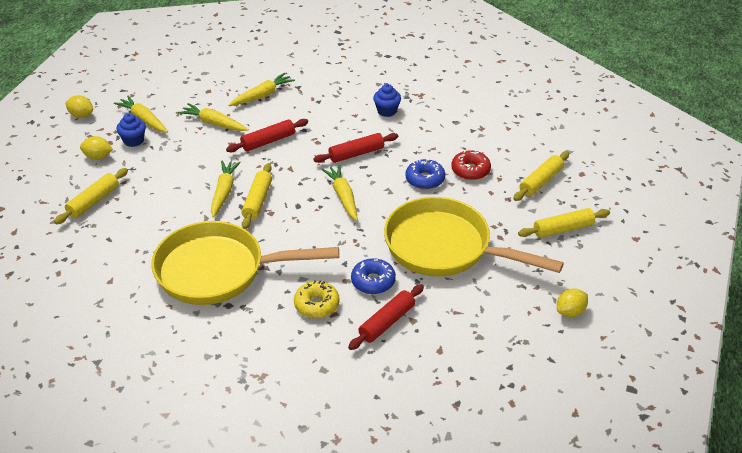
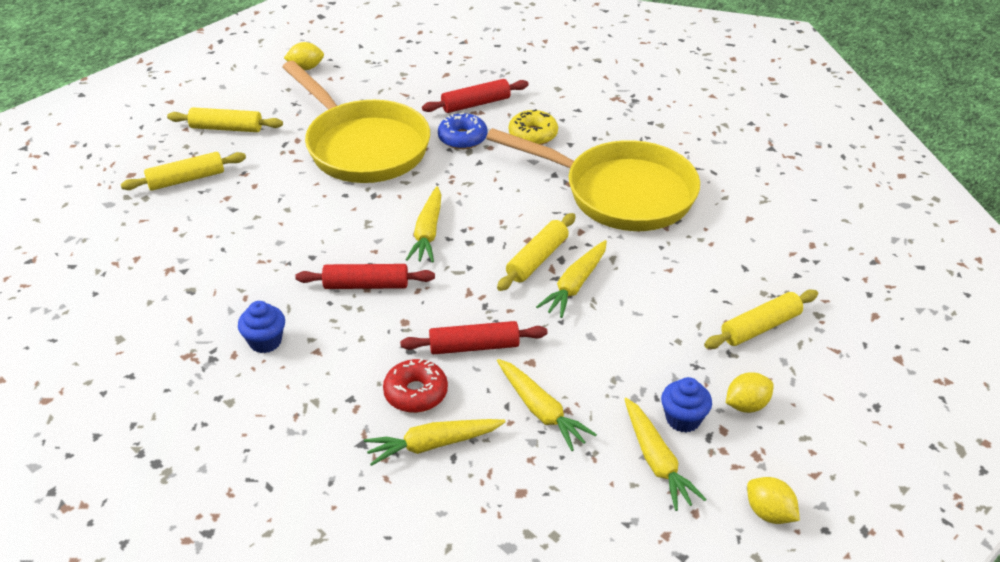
camera: 155 degrees left, 0 degrees up
yellow lemon [80,136,113,160] -> yellow lemon turned 60 degrees counterclockwise [726,372,774,413]
blue donut [405,159,445,190] -> none
red donut [451,150,491,180] -> red donut moved to [383,359,448,413]

